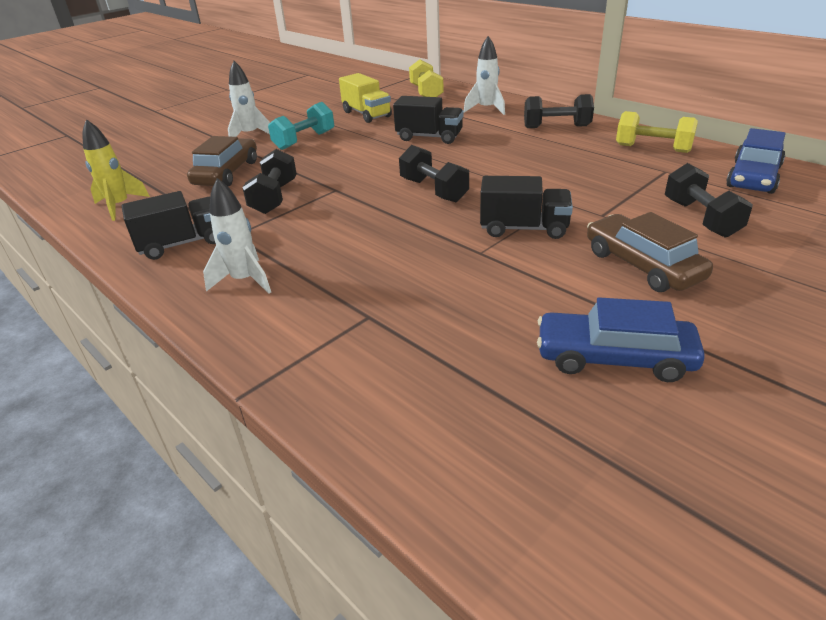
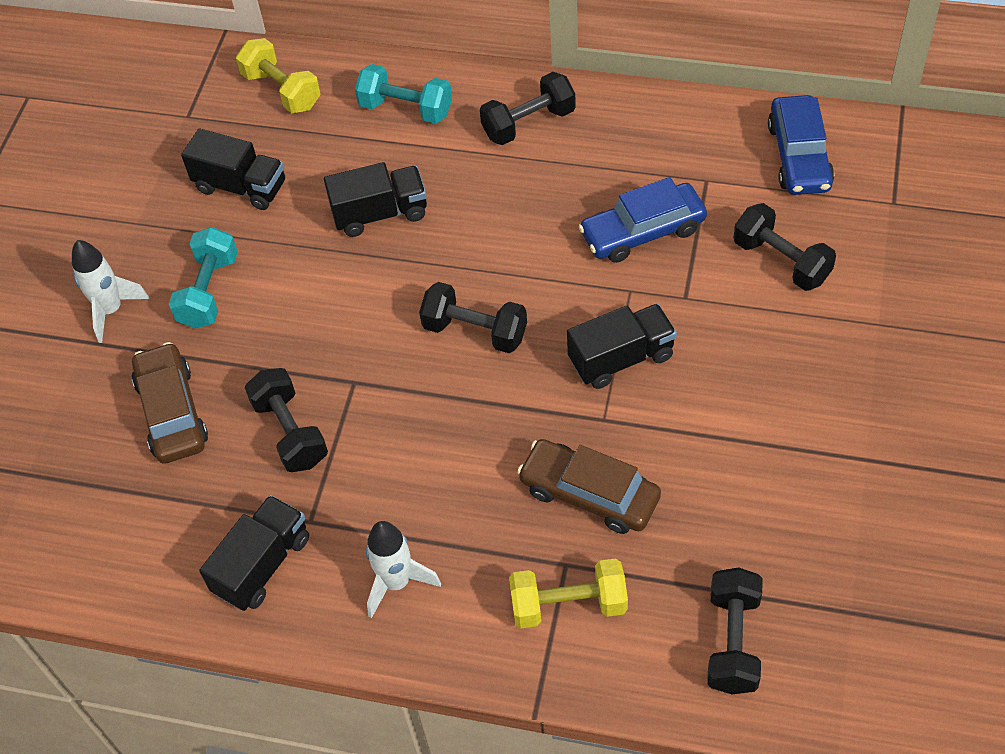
camera: 30 degrees left, 20 degrees up
yellow rocket [82,119,150,221] -> none
yellow truck [339,73,392,123] -> black truck [181,128,285,210]
white rocket [464,36,505,115] -> turquoise dumbbell [355,64,452,124]
blue car [537,298,705,382] -> blue car moved to [578,177,707,263]
brown car [587,212,713,292] -> brown car moved to [517,439,661,534]
yellow dumbbell [616,111,698,153] -> yellow dumbbell moved to [509,558,628,628]
none -> black dumbbell [707,567,763,694]

